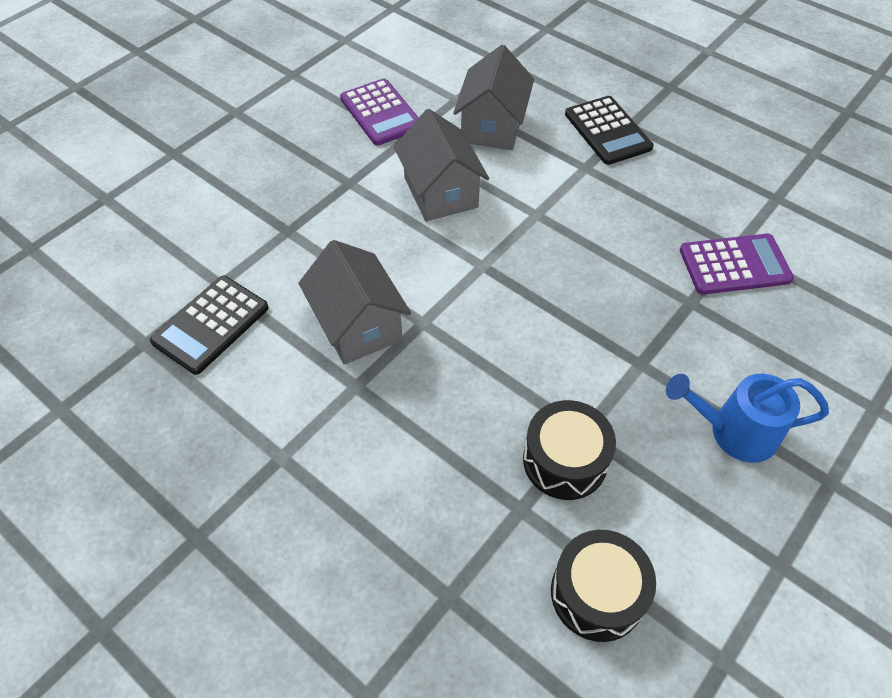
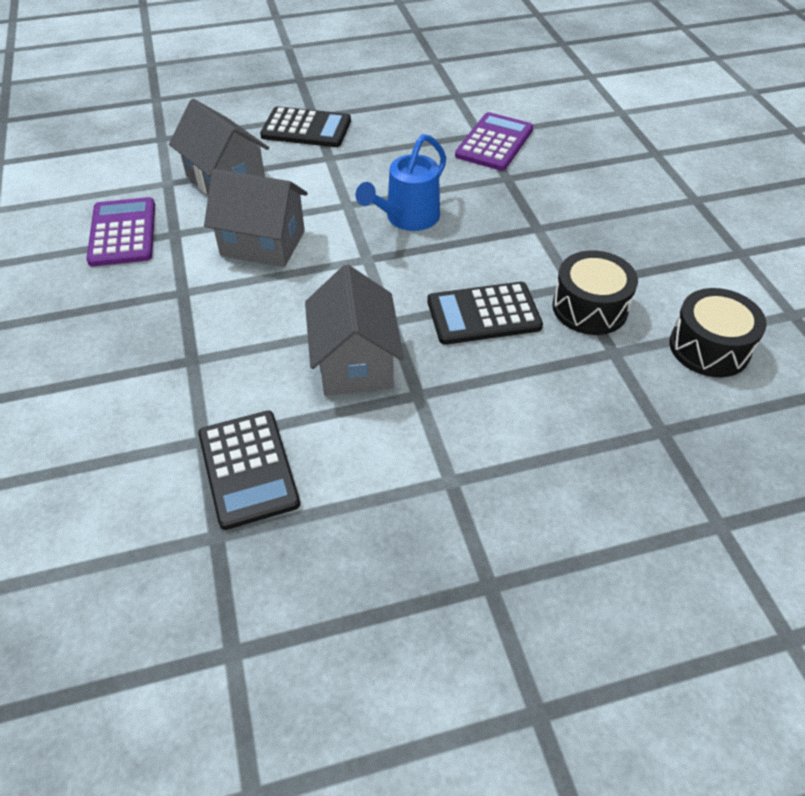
camera: 55 degrees left, 5 degrees down
grey house [299,240,411,365] -> grey house turned 75 degrees clockwise [305,264,404,396]
purple calculator [340,78,419,145] -> purple calculator turned 105 degrees counterclockwise [86,197,155,266]
blue watering can [666,374,829,463] -> blue watering can moved to [355,134,446,231]
none -> black calculator [427,282,543,345]

